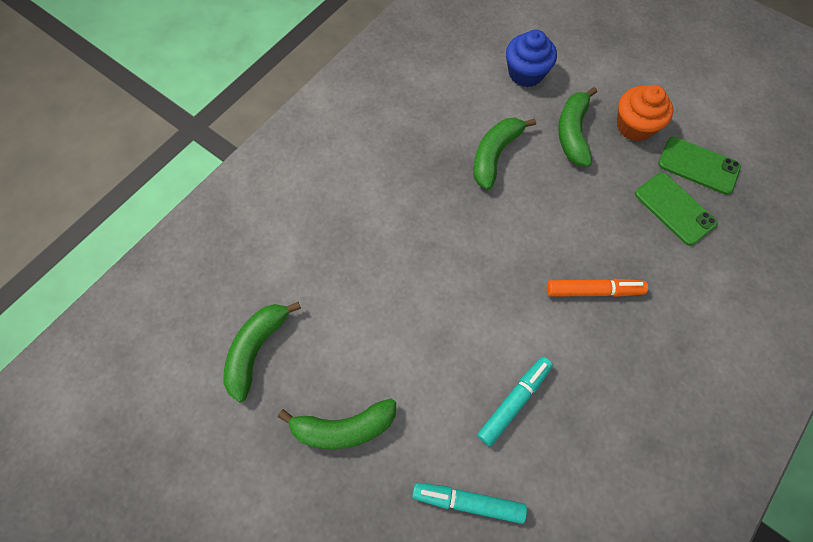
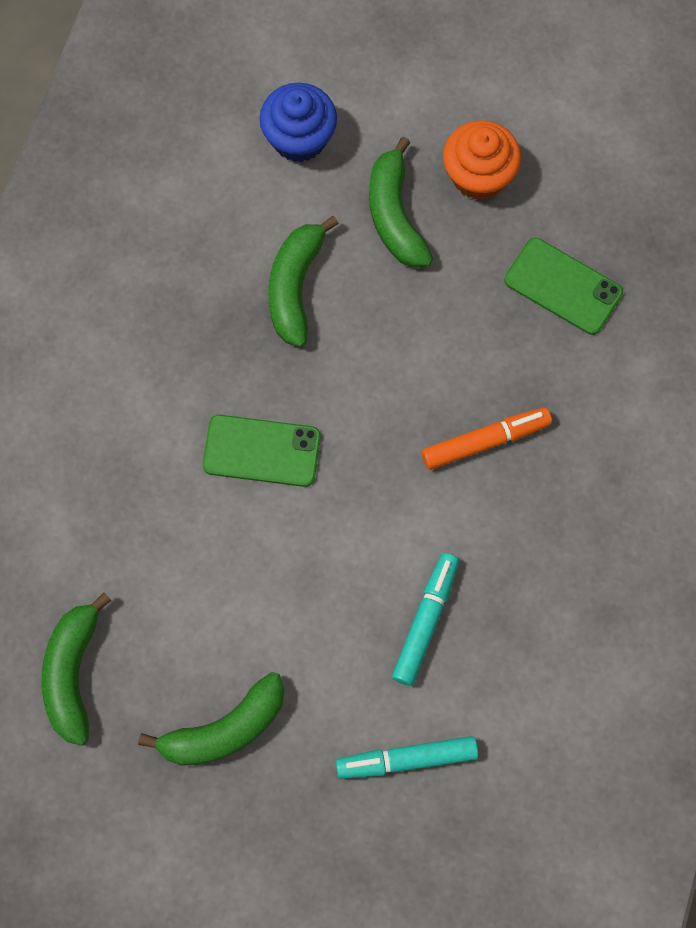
camera: 20 degrees left, 5 degrees up
green phone [658,137,741,195] -> green phone moved to [202,415,321,487]

